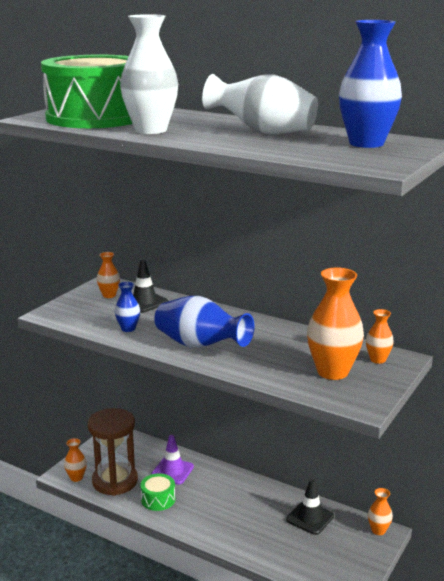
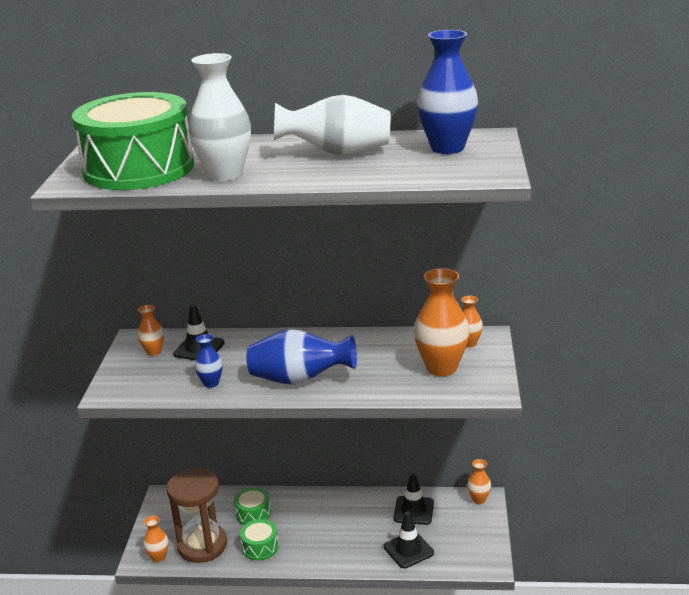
camera: 25 degrees left, 5 degrees up
purple traffic cone [151,435,194,485] -> green drum [234,487,271,525]
none -> black traffic cone [384,511,434,568]

